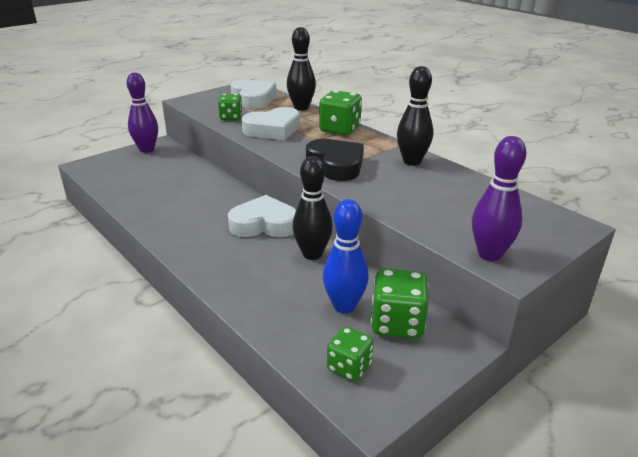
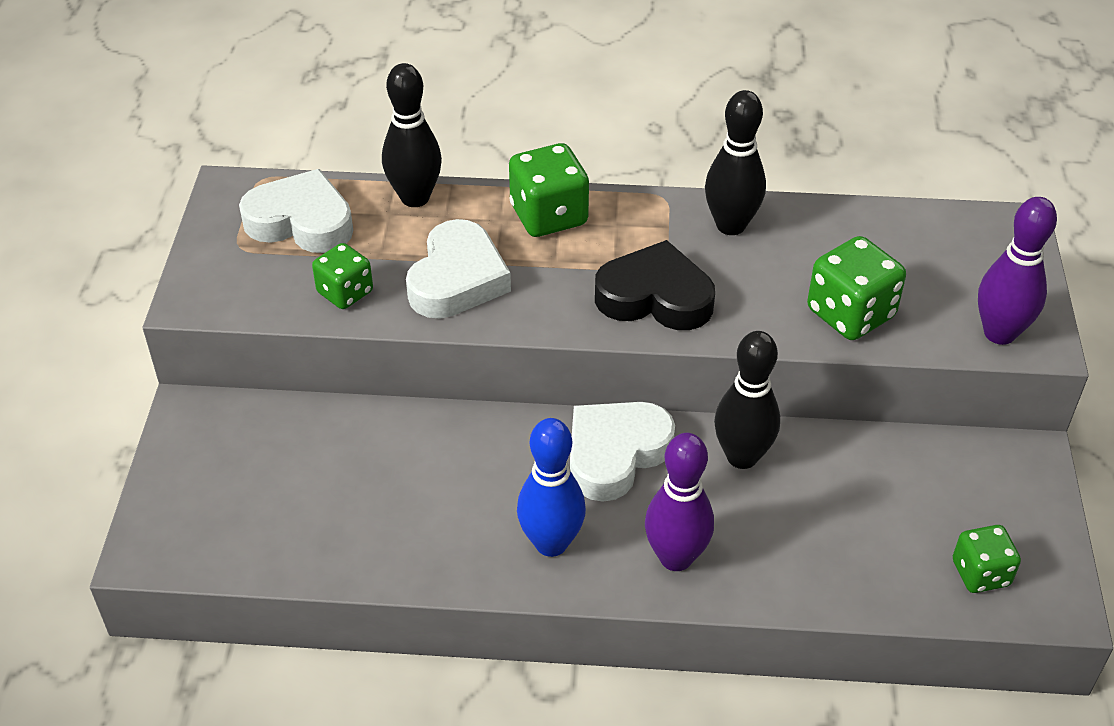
camera: 45 degrees left, 15 degrees up
purple bowling pin [127,73,158,153] -> purple bowling pin moved to [645,433,714,571]
blue bowling pin [323,199,369,313] -> blue bowling pin moved to [517,418,586,557]
green dice [371,268,428,339] -> green dice moved to [807,236,906,340]

